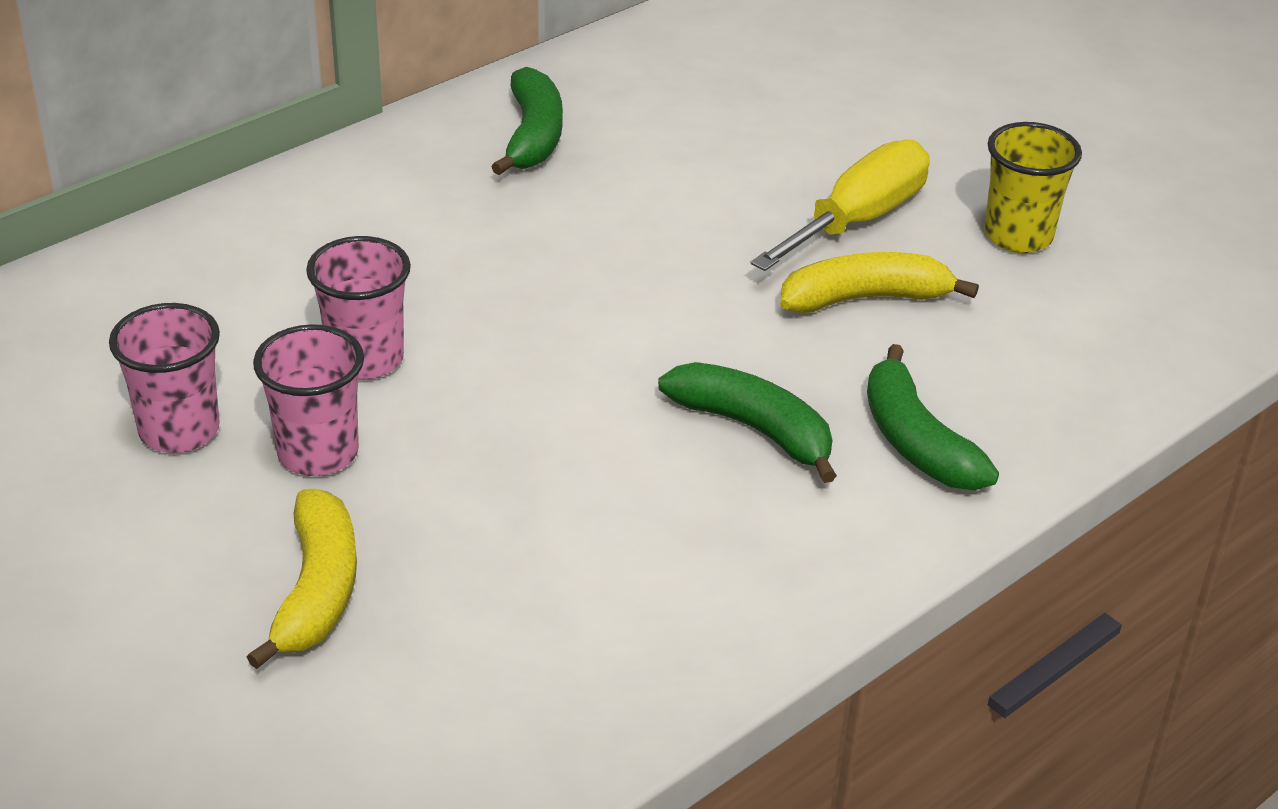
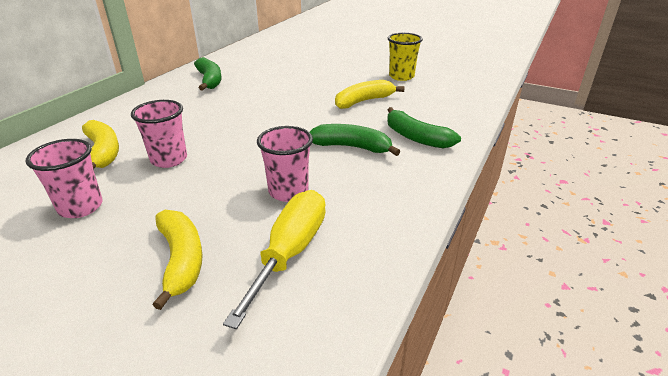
camera: 20 degrees left, 5 degrees down
pink cup [253,324,364,476] -> pink cup moved to [257,126,313,202]
yellow screwdriver [750,139,930,271] -> yellow screwdriver moved to [223,190,326,329]
none -> yellow banana [82,120,119,169]

